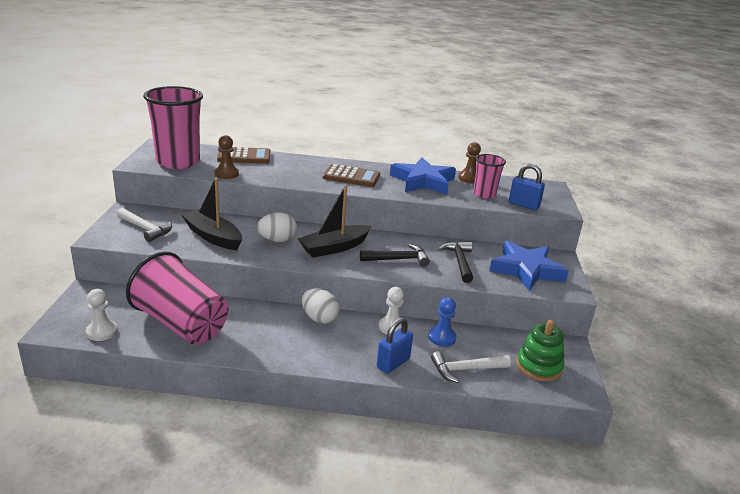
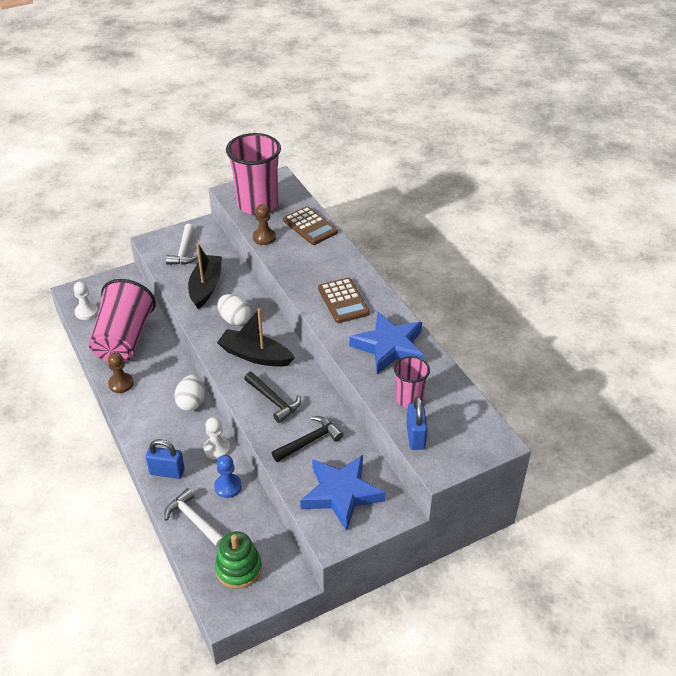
camera: 60 degrees right, 15 degrees up
brown pawn [458,142,481,183] -> brown pawn moved to [108,352,134,393]

